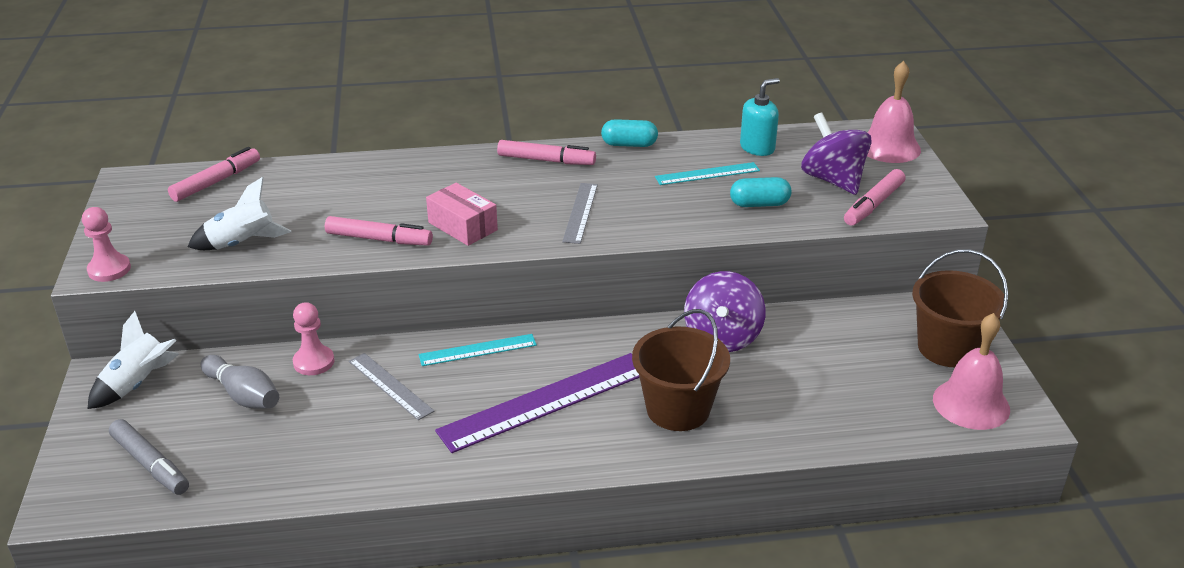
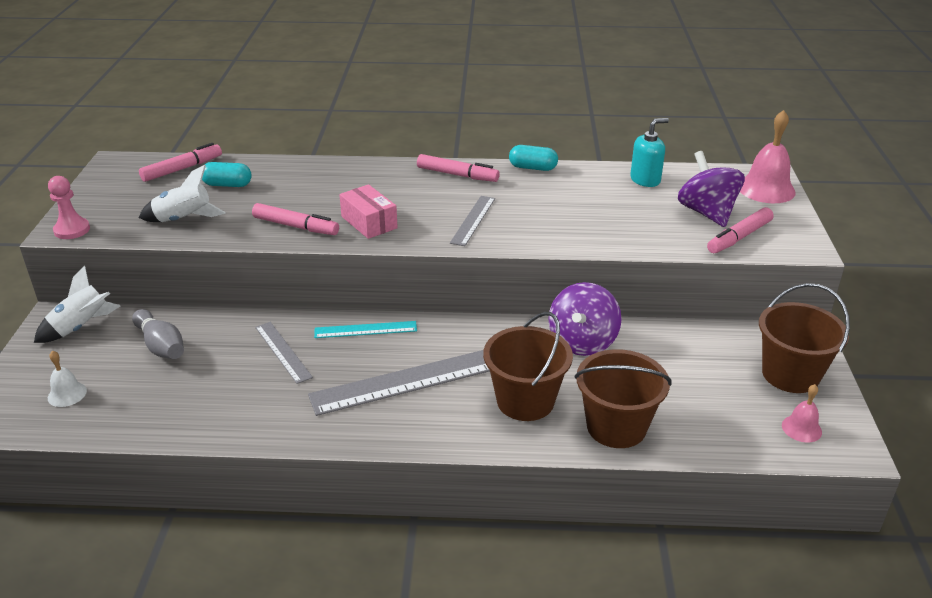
camera: 10 degrees right, 0 degrees up
grey marker [109,419,189,495] -> white bell [48,351,87,407]
pink pawn [293,302,334,375] -> none
purple ruler [435,353,640,453] -> grey ruler [308,350,490,416]
turquoise ruler [655,162,760,185] -> none
turquoise capsule [730,177,792,207] -> turquoise capsule moved to [202,162,252,187]
pink bell [933,313,1010,430] -> pink bell [782,384,822,442], size x0.55
none -> brown bucket [575,349,672,448]

